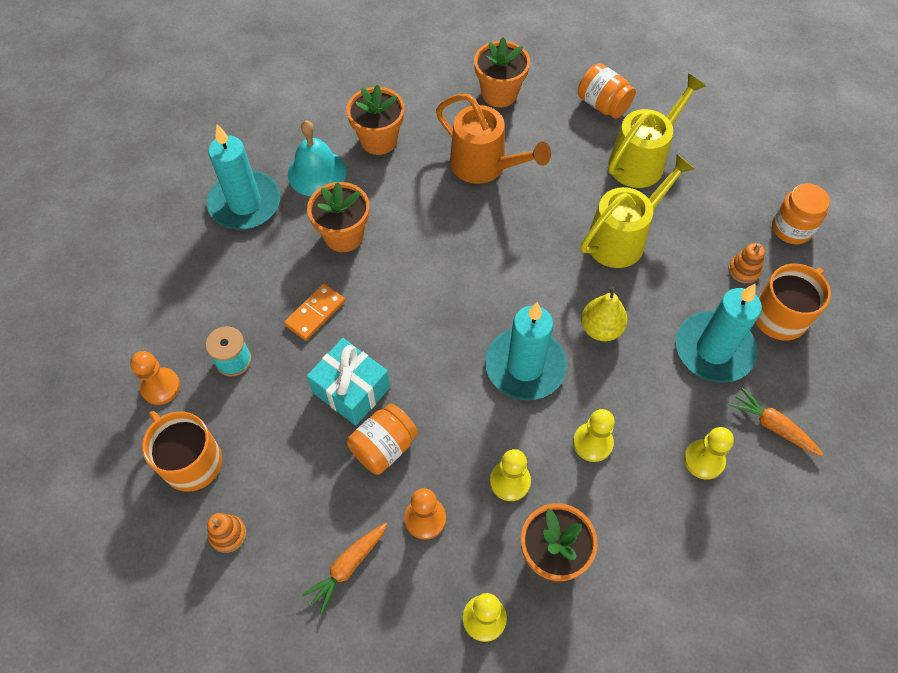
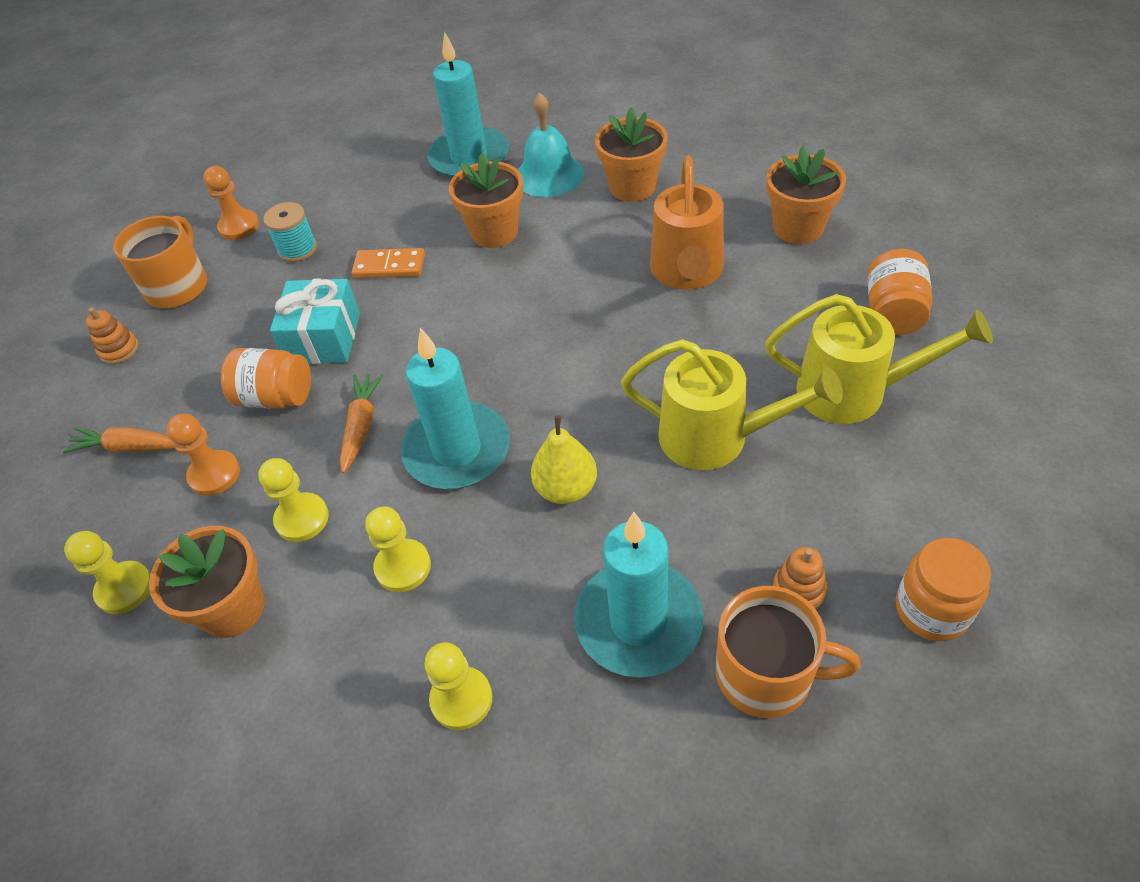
camera: 60 degrees right, 10 degrees down
orange carrot [730,388,824,456] -> orange carrot moved to [340,374,384,473]

